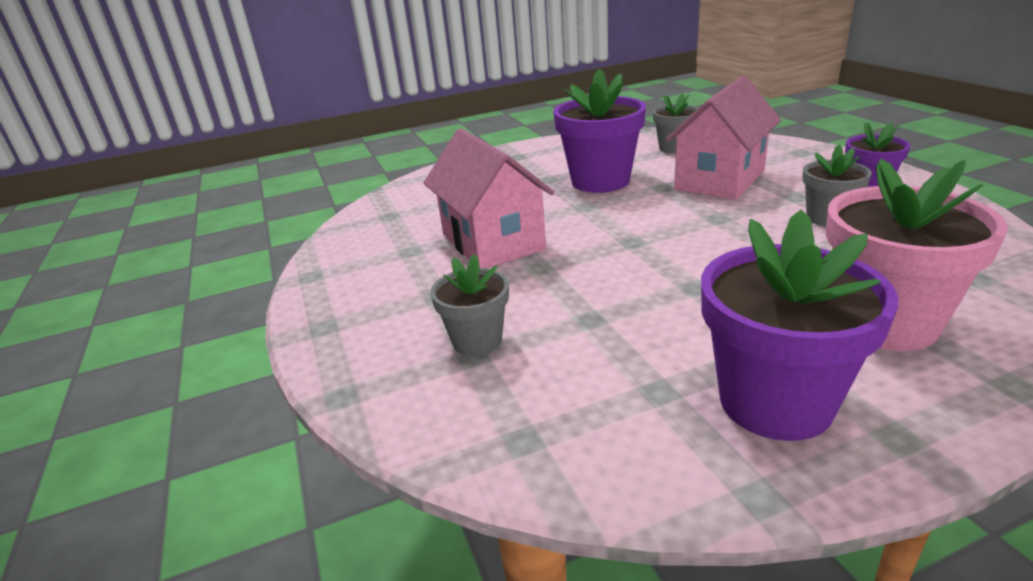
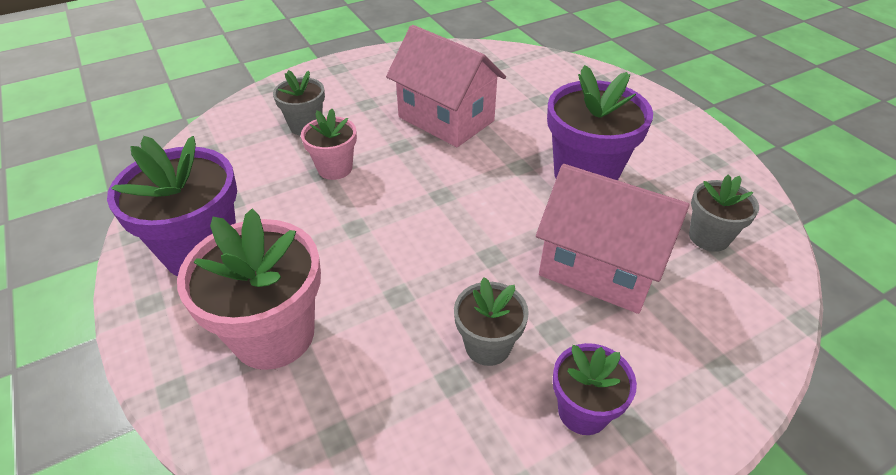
camera: 80 degrees right, 15 degrees up
pink house [424,128,555,268] -> pink house turned 75 degrees clockwise [386,25,506,147]
none -> pink flower pot [301,109,357,180]

